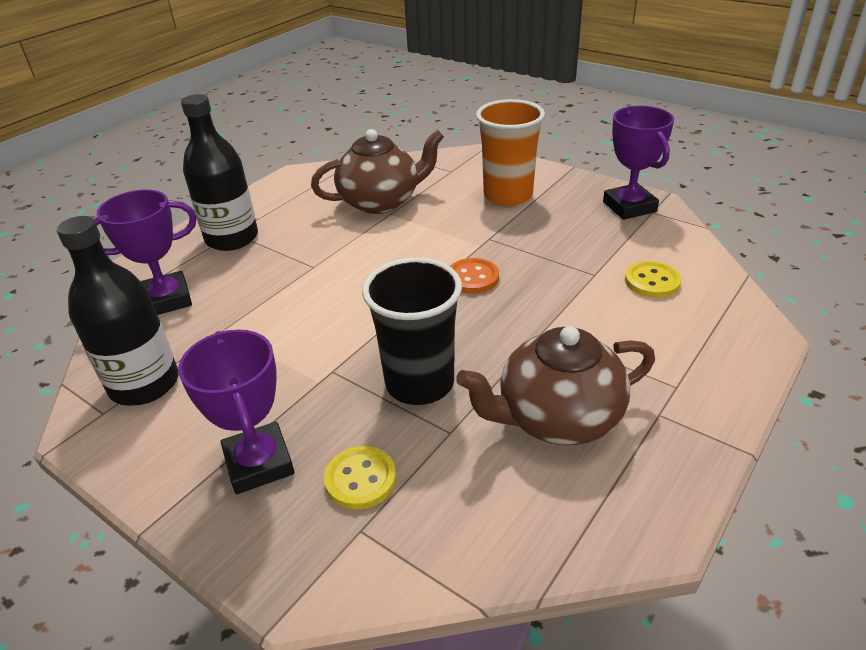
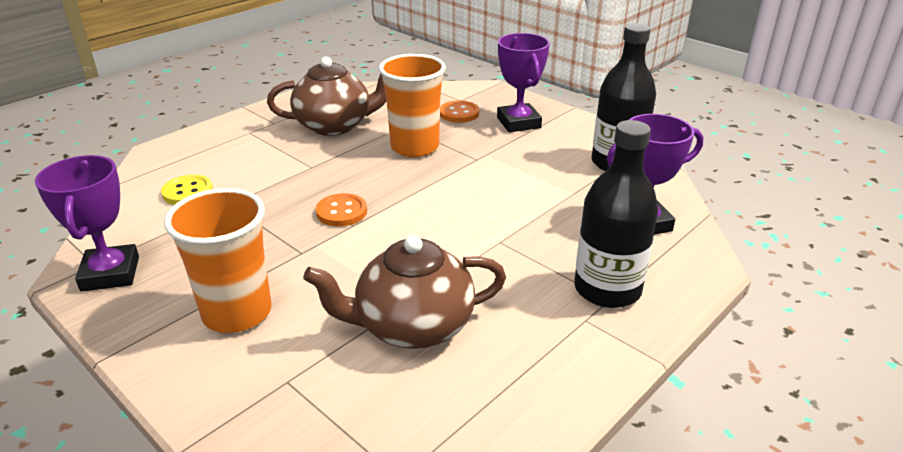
camera: 175 degrees left, 5 degrees down
yellow button [324,446,396,510] -> orange button [440,100,479,123]
black cup [362,258,462,405] -> orange cup [379,54,446,157]

